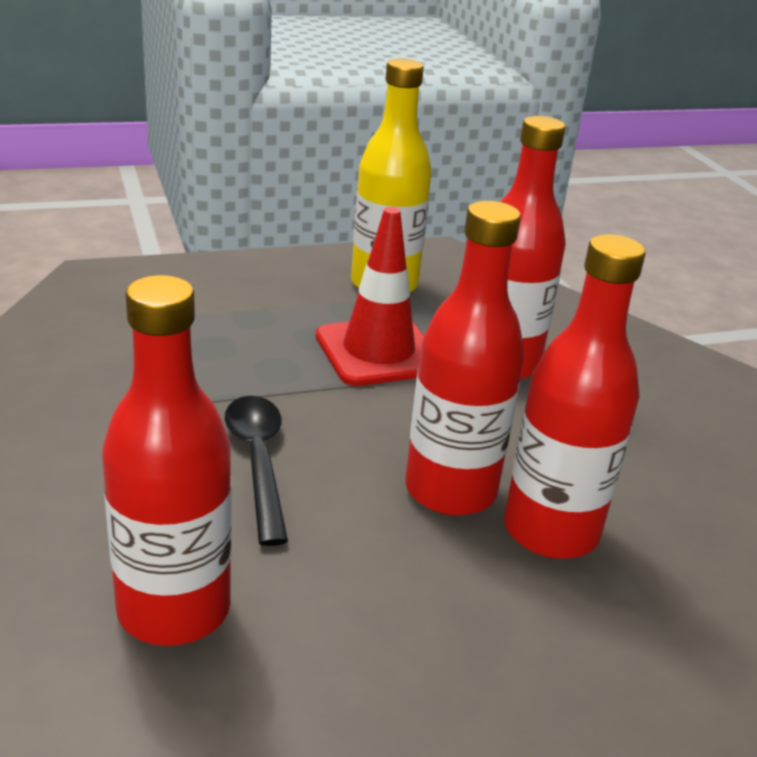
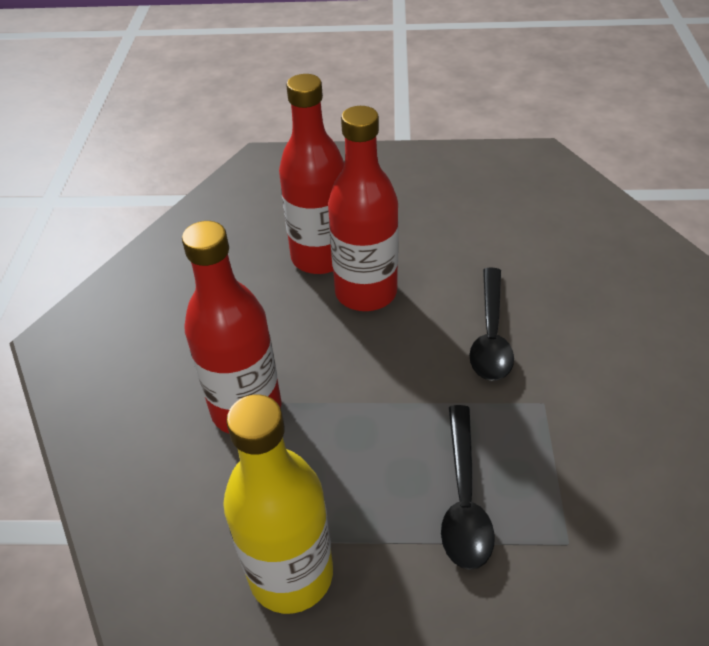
camera: 155 degrees left, 15 degrees up
red bottle [102,275,232,646] -> none
red traffic cone [316,207,424,386] -> none
none -> black spoon [441,405,495,570]

